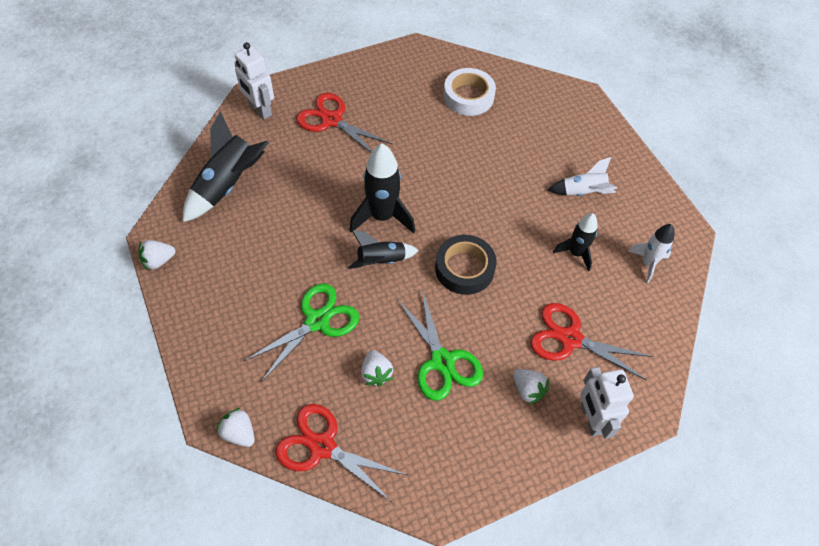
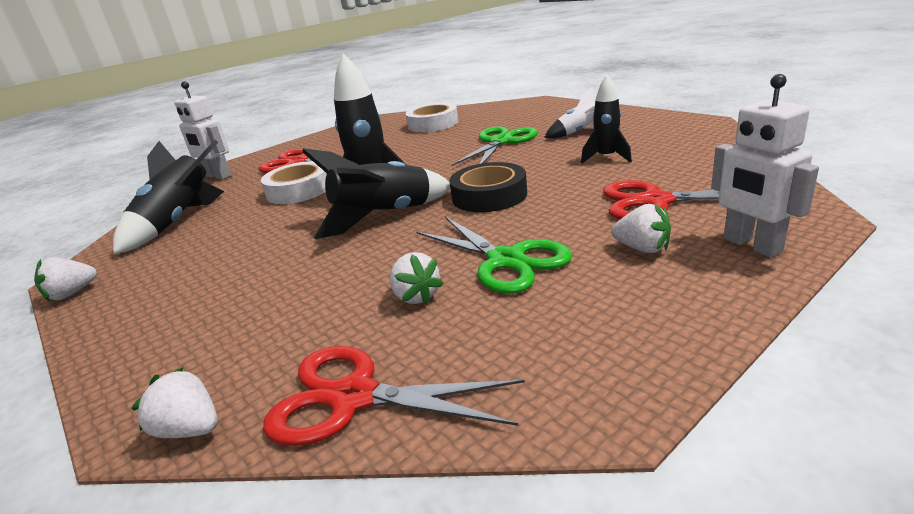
camera: 10 degrees left, 30 degrees down
green scissors [244,283,359,381] -> green scissors moved to [452,126,538,166]
black rocket [348,230,419,269] -> black rocket [302,148,450,239], size x1.64
white rocket [628,224,675,283] -> none
none -> white tape [261,161,327,204]

